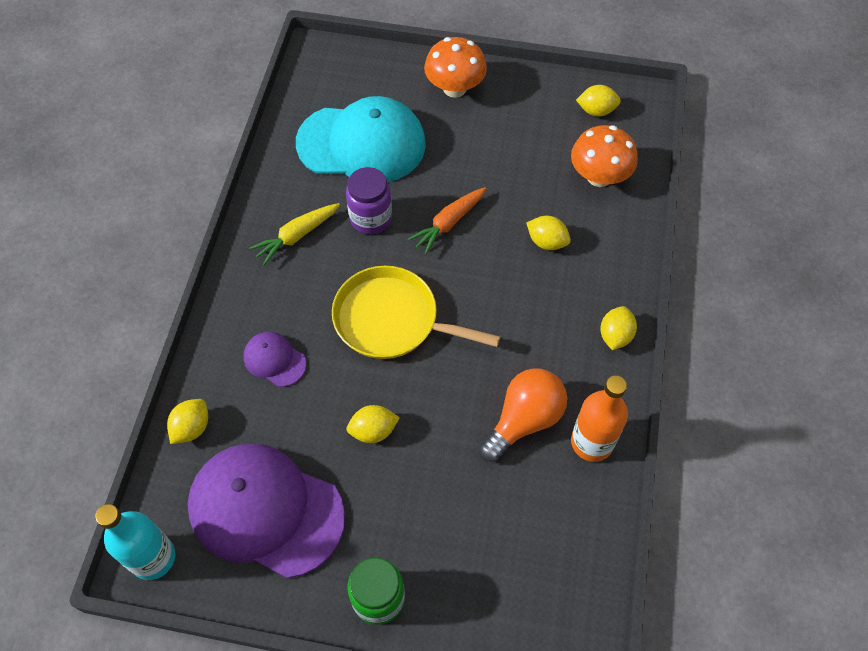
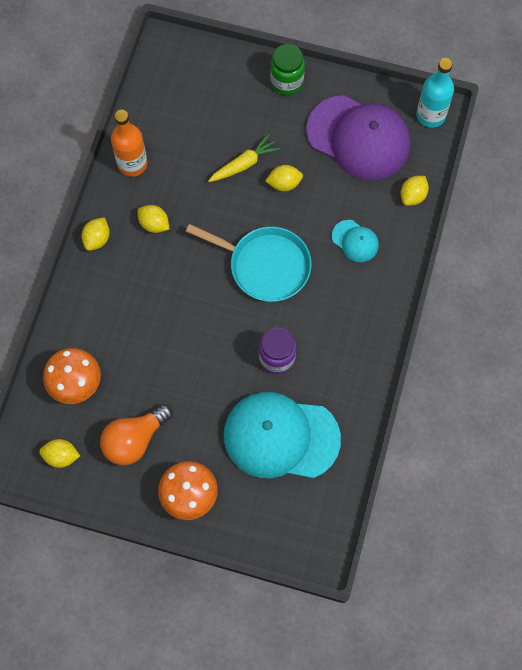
camera: 175 degrees left, 10 degrees up
purple cap [243,332,306,387] -> turquoise cap [332,220,379,262]
yellow carrot [249,203,340,265] -> yellow carrot moved to [208,134,280,182]
yellow pan [332,266,500,359] -> turquoise pan [186,224,312,302]
orange carrot [407,187,487,254] -> none
orange light bulb [479,368,567,462] -> orange light bulb moved to [100,404,172,465]
yellow lemon [527,216,571,250] -> yellow lemon moved to [137,205,169,233]

